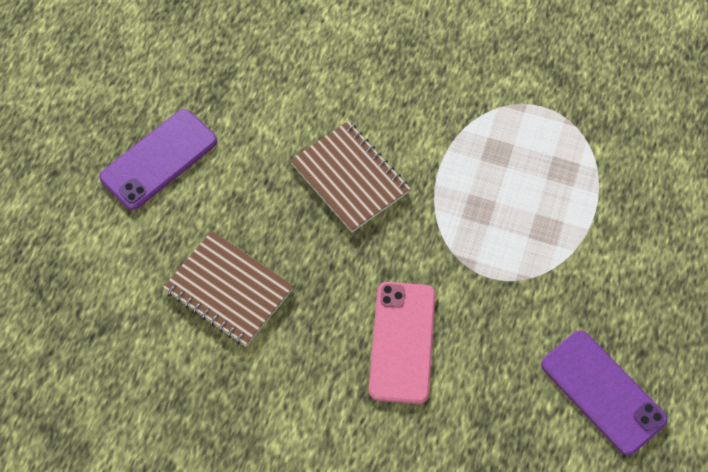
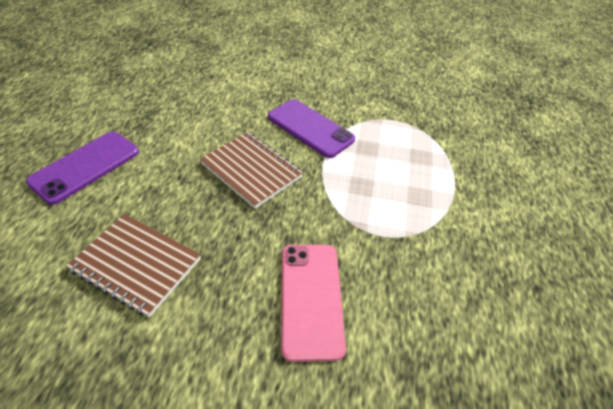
camera: 10 degrees left, 15 degrees down
purple phone [541,330,668,455] -> purple phone moved to [268,99,355,158]

